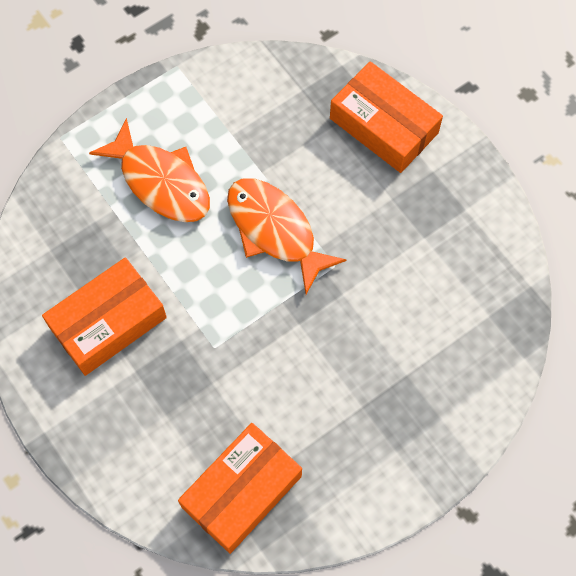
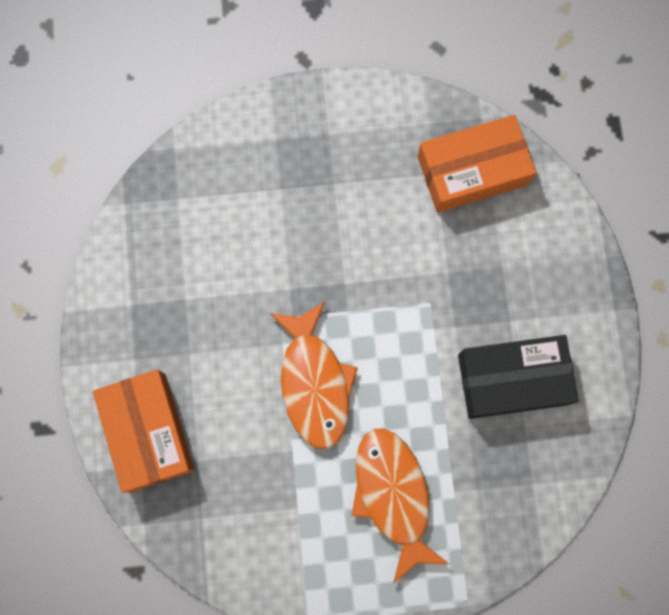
camera: 150 degrees left, 10 degrees up
orange box [42,257,167,376] -> black box [458,335,579,419]

